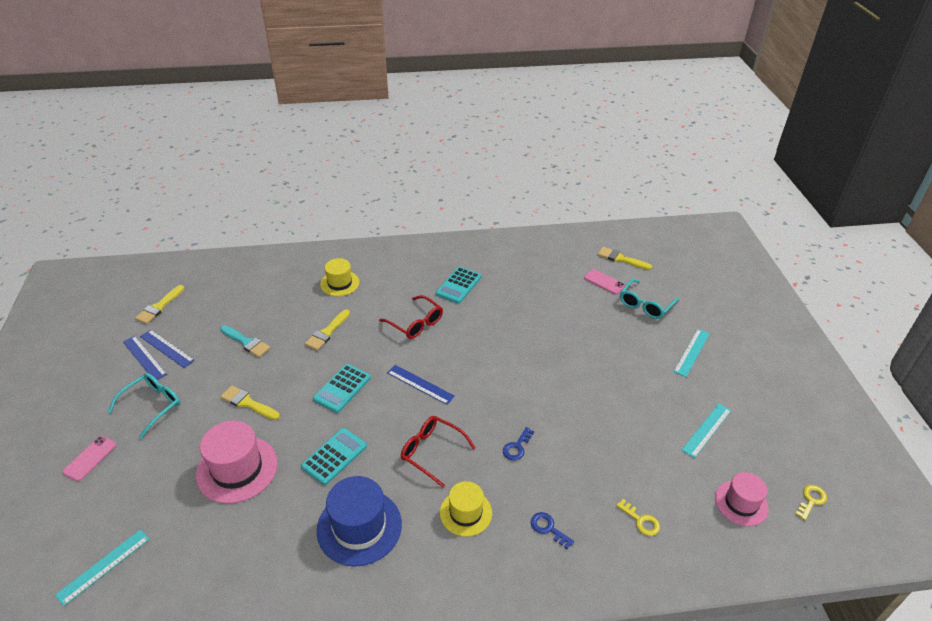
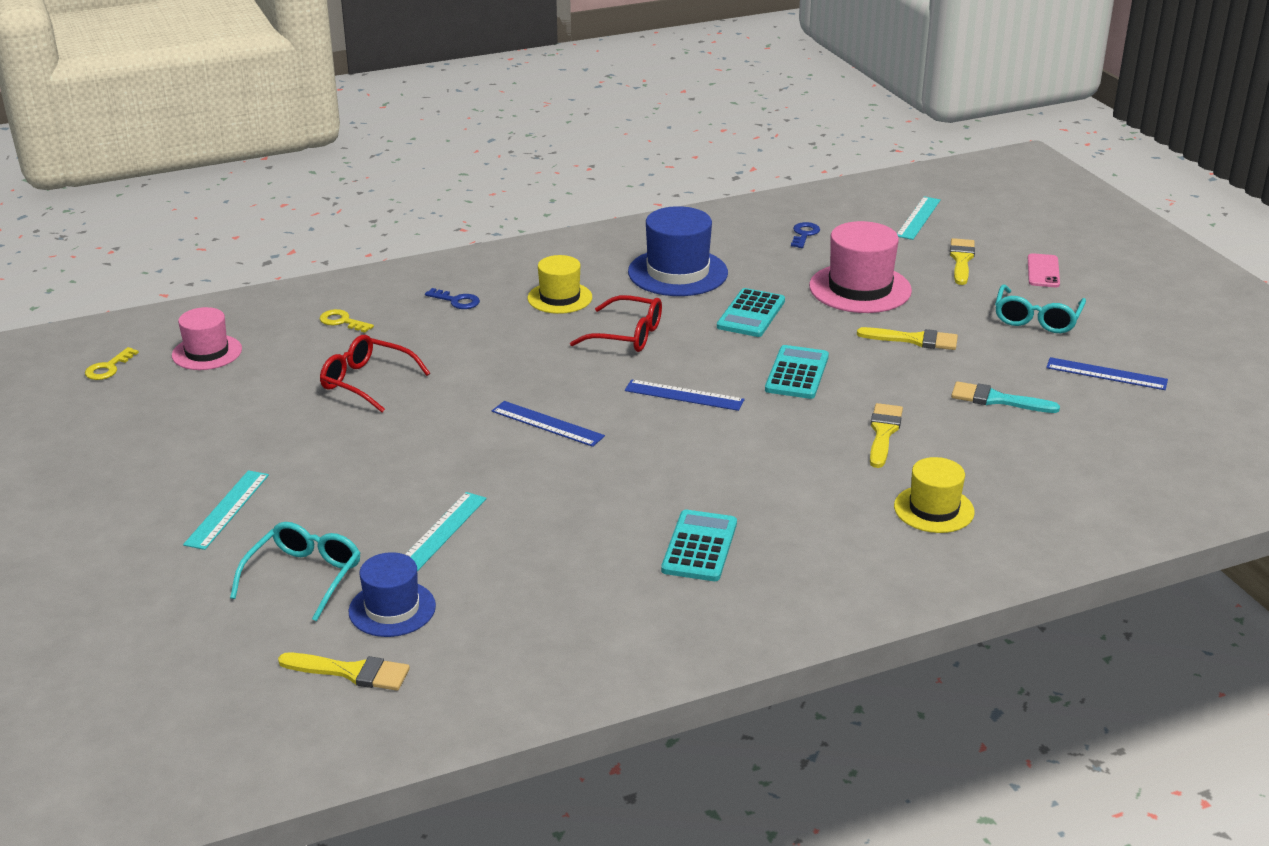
camera: 165 degrees right, 10 degrees down
blue ruler [123,336,167,380] -> blue ruler moved to [492,401,605,447]
yellow brush [135,285,184,324] -> yellow brush moved to [950,238,975,285]
red glasses [379,295,443,339] -> red glasses moved to [320,335,430,412]
blue key [503,427,534,460] -> blue key moved to [791,222,820,248]
pink phone [584,269,625,295] -> blue hat [349,552,436,637]
turquoise ruler [682,403,731,458] -> turquoise ruler moved to [405,492,487,571]

